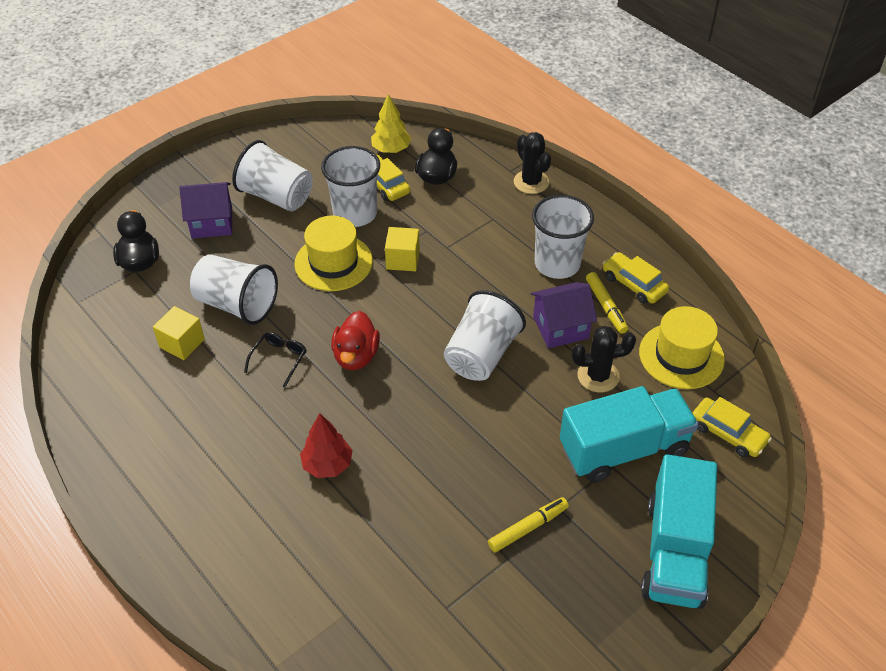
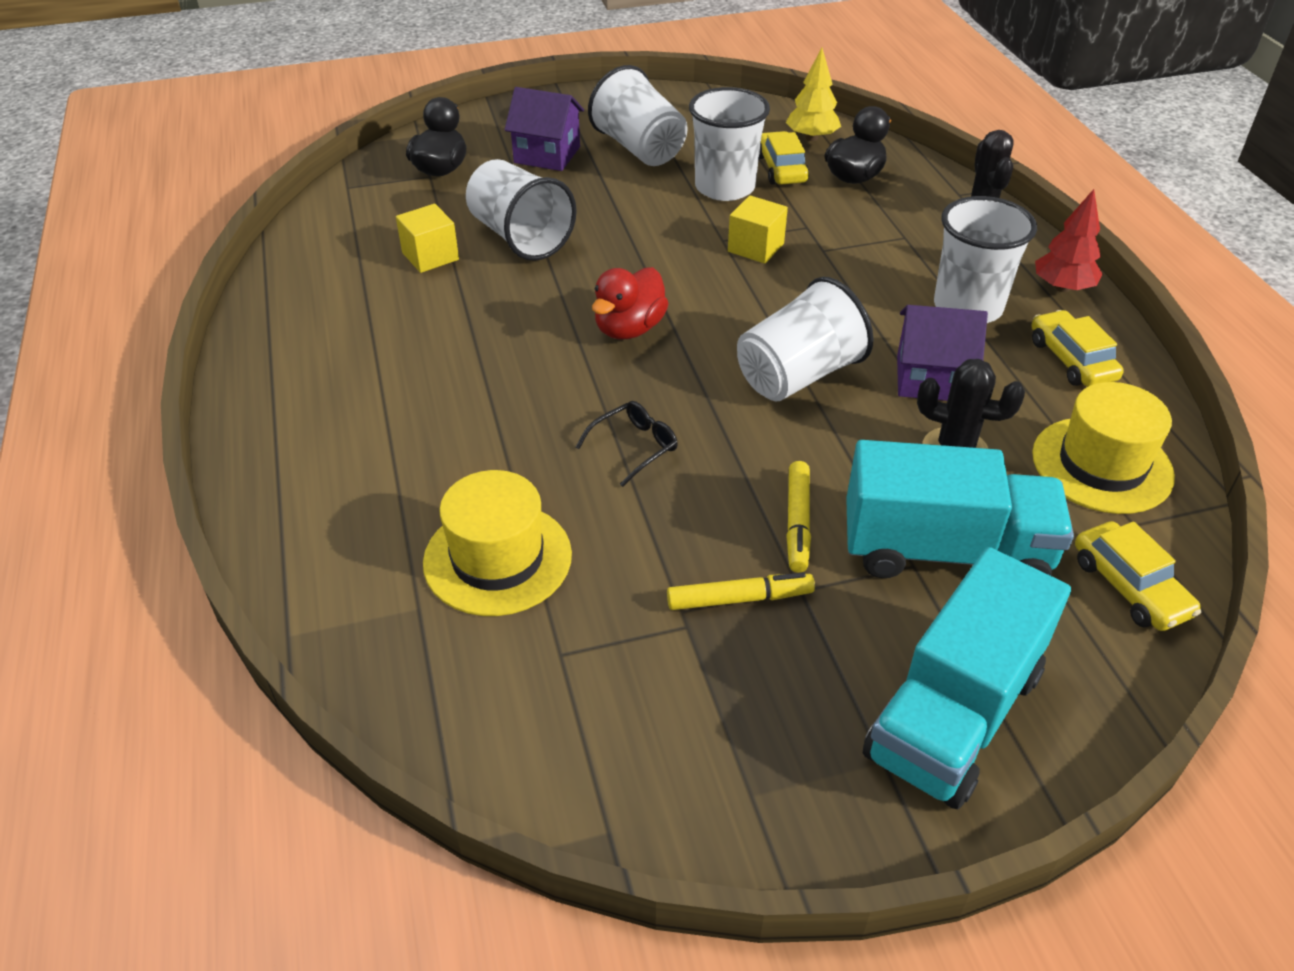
camera: 25 degrees right, 5 degrees down
black glasses [244,332,306,388] -> black glasses moved to [576,401,678,487]
yellow hat [294,216,373,291] -> yellow hat moved to [423,470,572,616]
red tree [300,413,353,478] -> red tree moved to [1035,189,1103,292]
yellow marker [586,272,628,334] -> yellow marker moved to [786,461,811,573]

